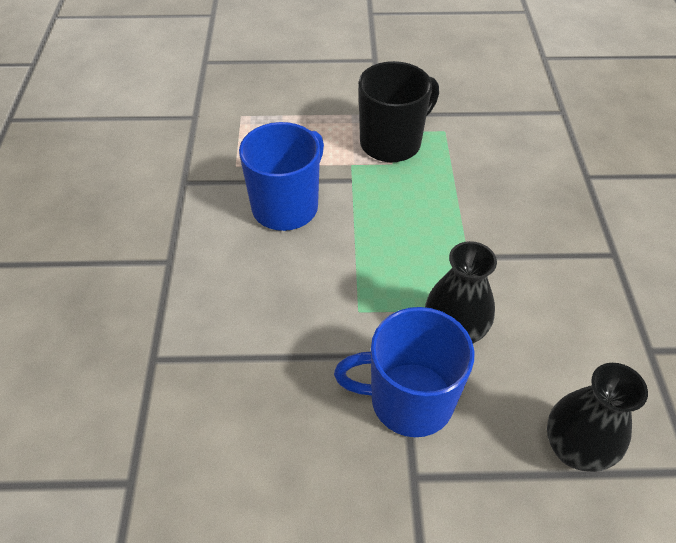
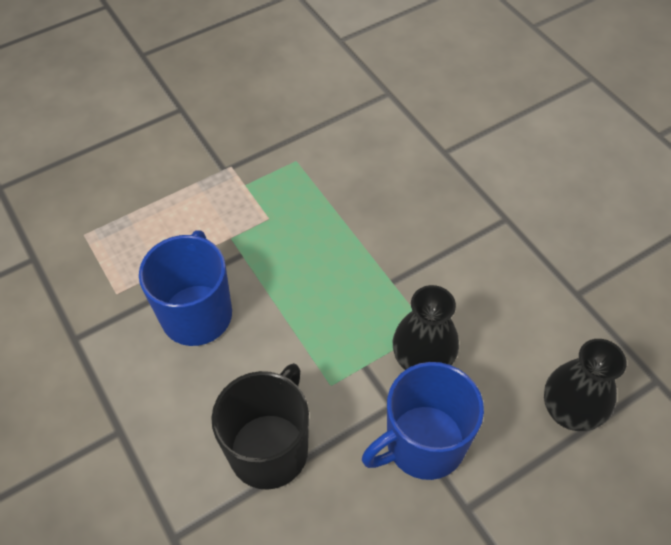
camera: 30 degrees left, 5 degrees up
black mug [358,61,439,162] -> black mug moved to [211,363,309,490]

